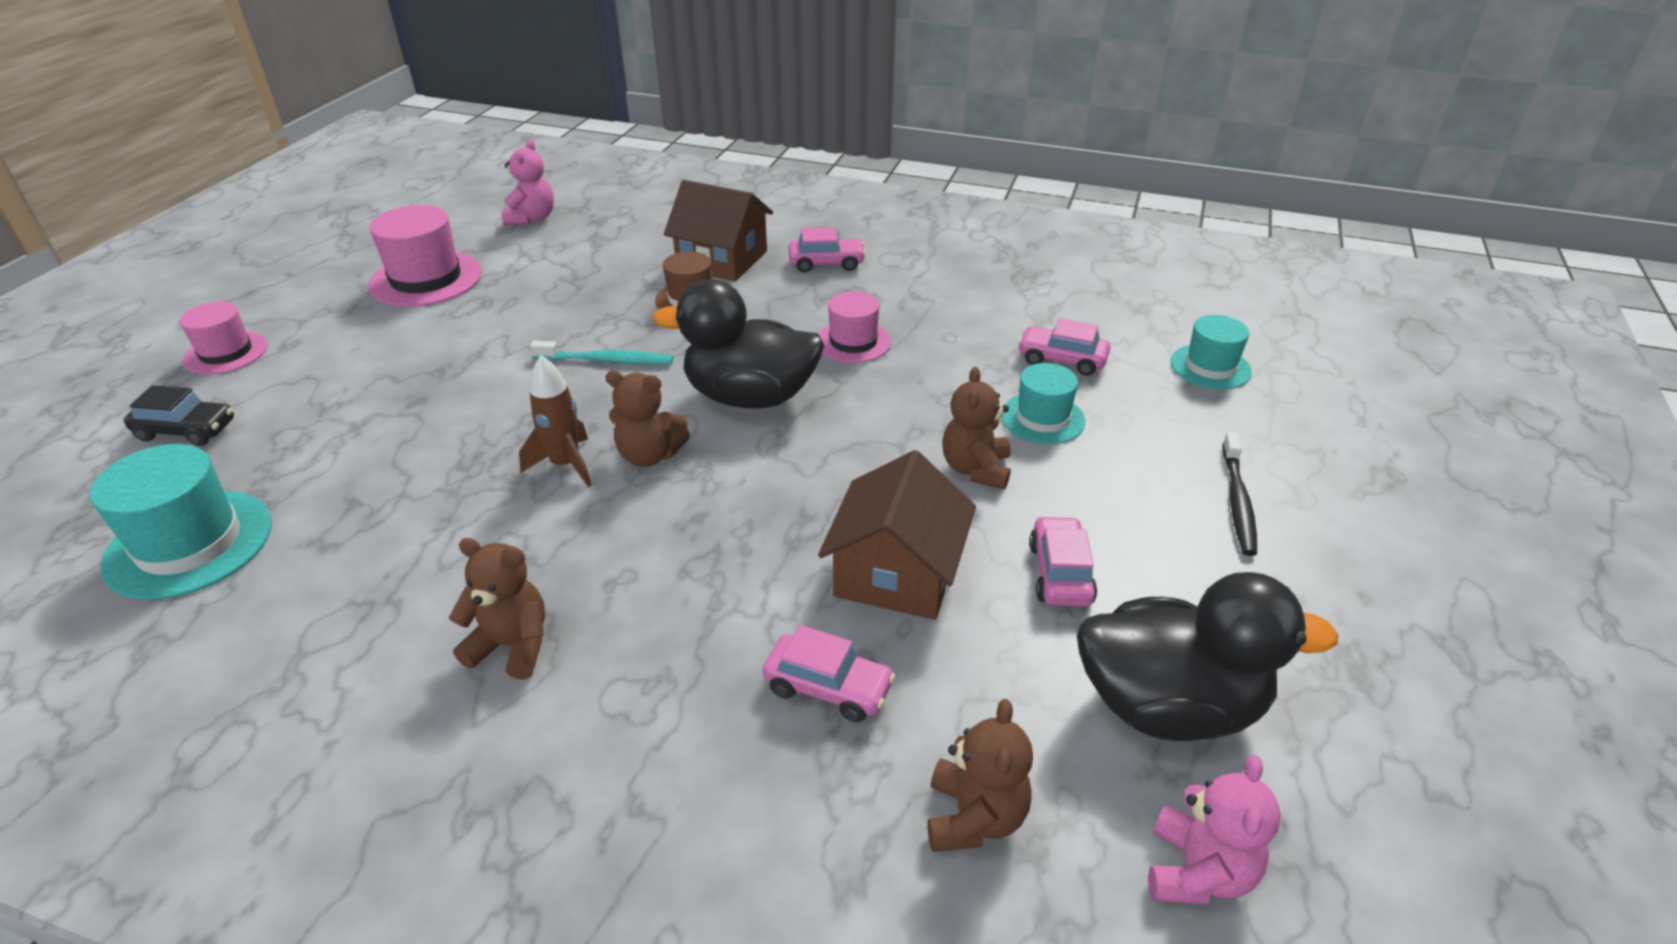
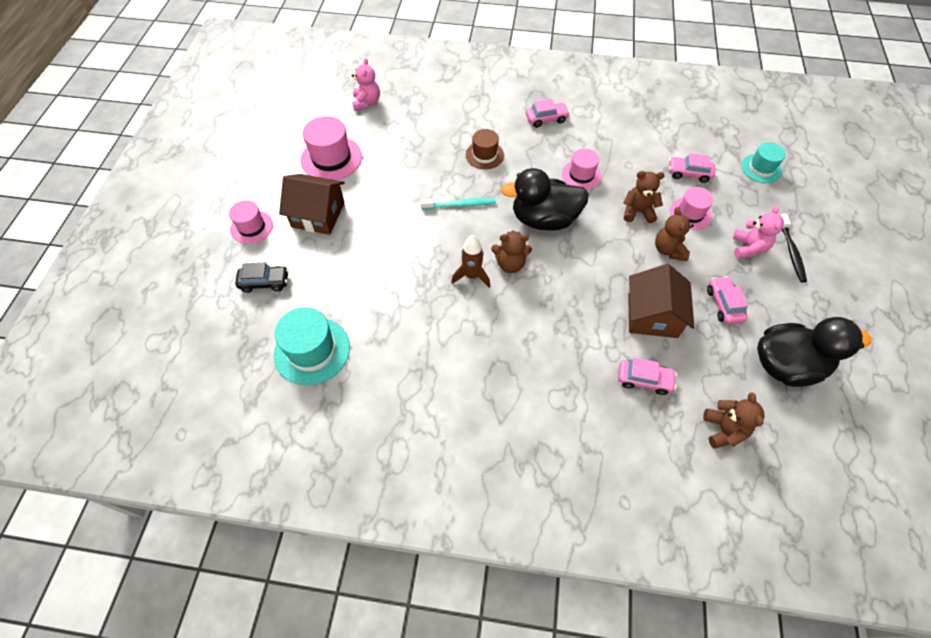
camera: 10 degrees left, 20 degrees up
brown teddy bear [449,538,545,679] -> brown teddy bear moved to [624,171,665,223]
brown house [664,180,773,282] -> brown house moved to [279,174,345,235]
turquoise hat [1001,363,1085,444] -> pink hat [670,187,713,230]
pink teddy bear [1148,755,1281,904] -> pink teddy bear moved to [733,206,784,258]

